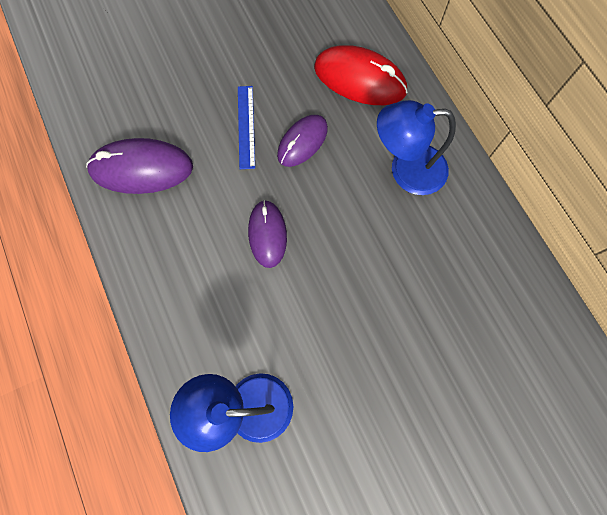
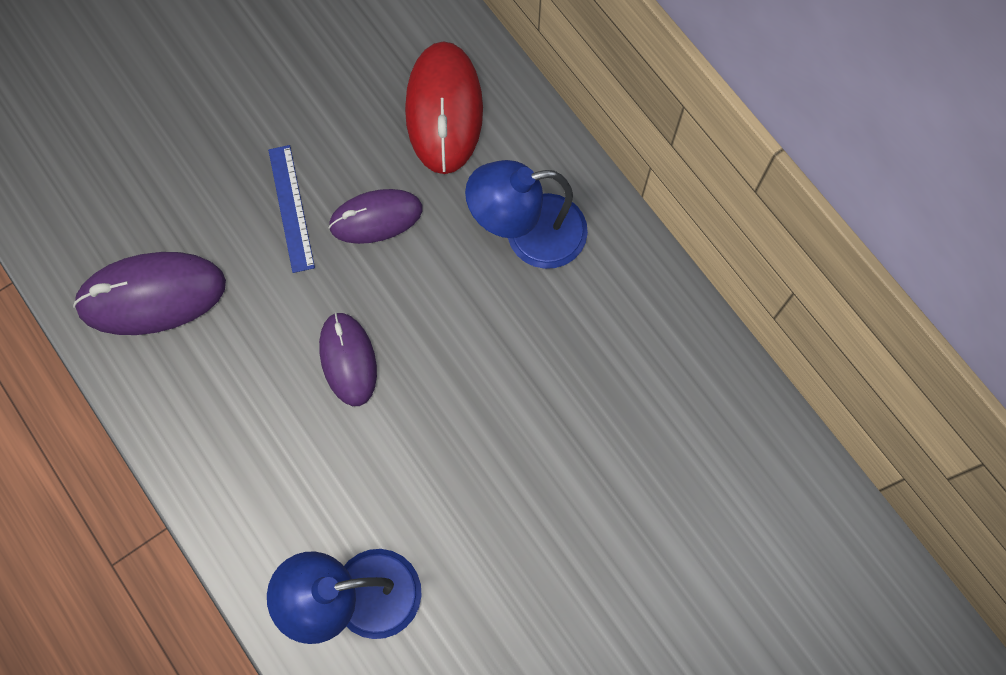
camera: 10 degrees left, 0 degrees up
purple mouse [277,115,328,167] -> purple mouse turned 45 degrees clockwise [328,189,423,244]
red mouse [314,45,408,105] -> red mouse turned 75 degrees clockwise [405,41,483,174]

